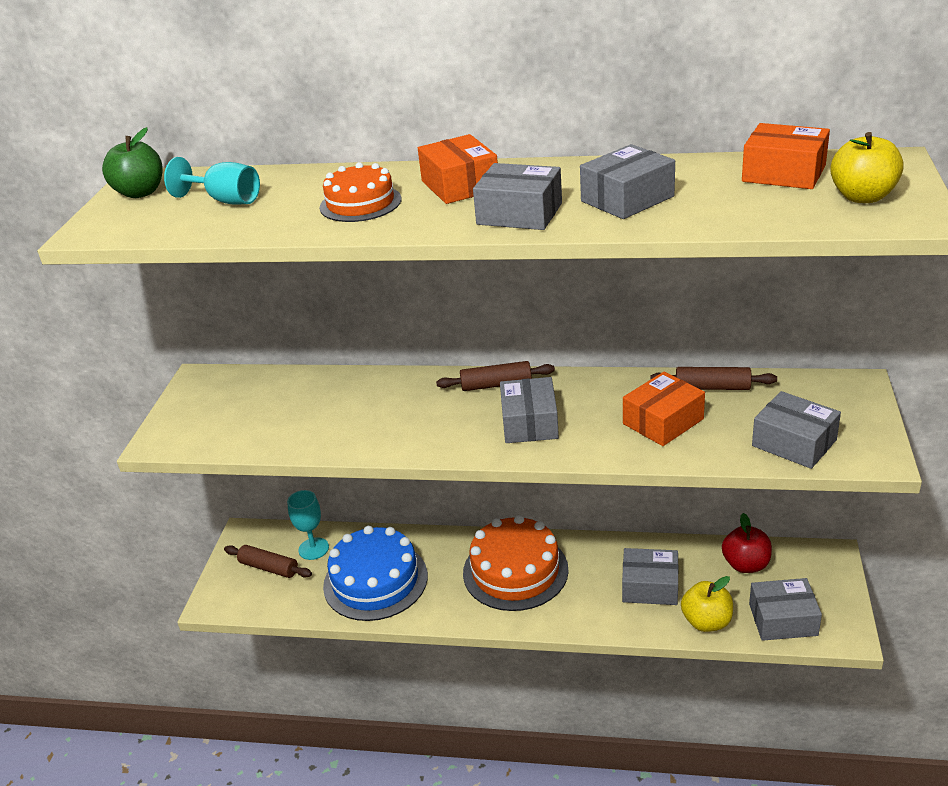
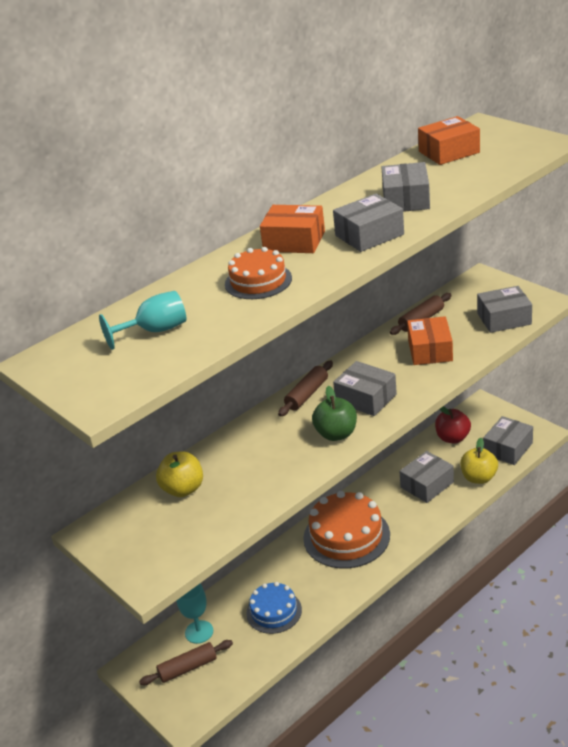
camera: 50 degrees left, 0 degrees up
green apple [102,127,163,198] -> green apple moved to [312,386,357,441]
blue cake [323,526,428,621] -> blue cake [246,582,302,634], size x0.60
yellow apple [830,132,904,203] -> yellow apple moved to [156,451,203,497]

